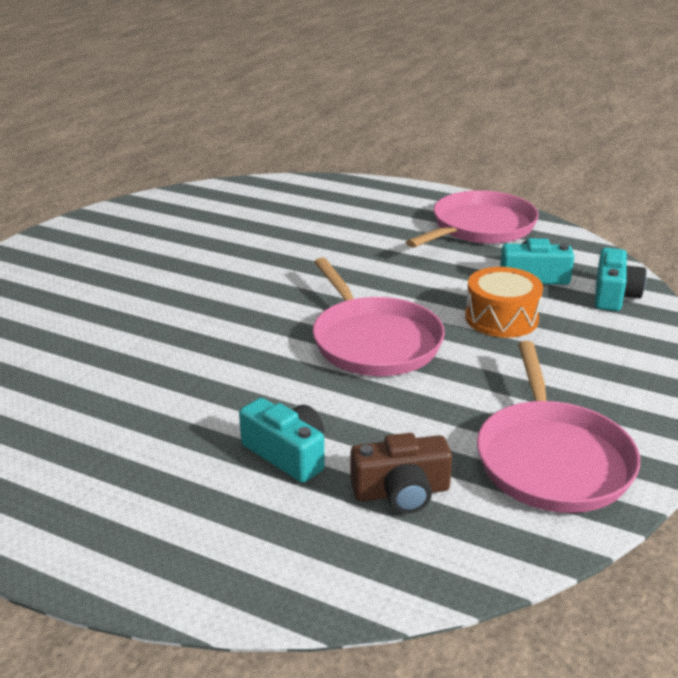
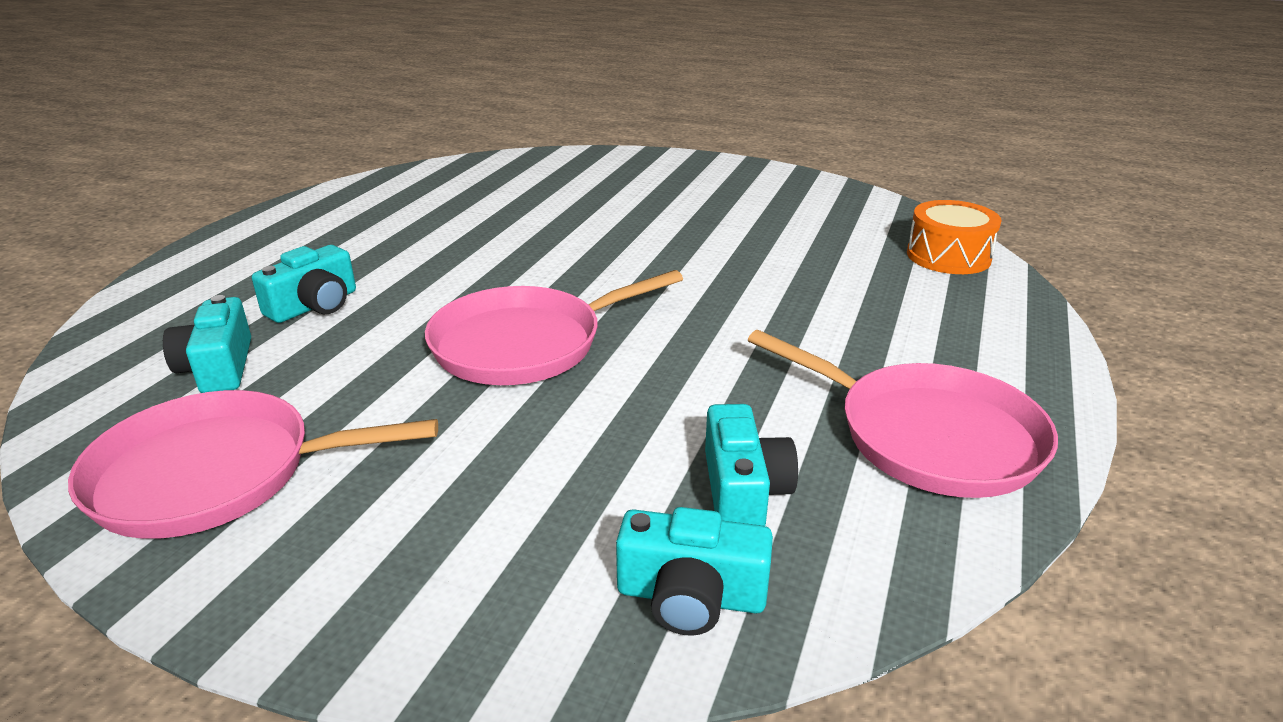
camera: 85 degrees right, 0 degrees up
brown camera [351,433,452,513] -> turquoise camera [163,295,251,393]
orange drum [465,267,543,338] -> orange drum moved to [907,200,1002,274]

